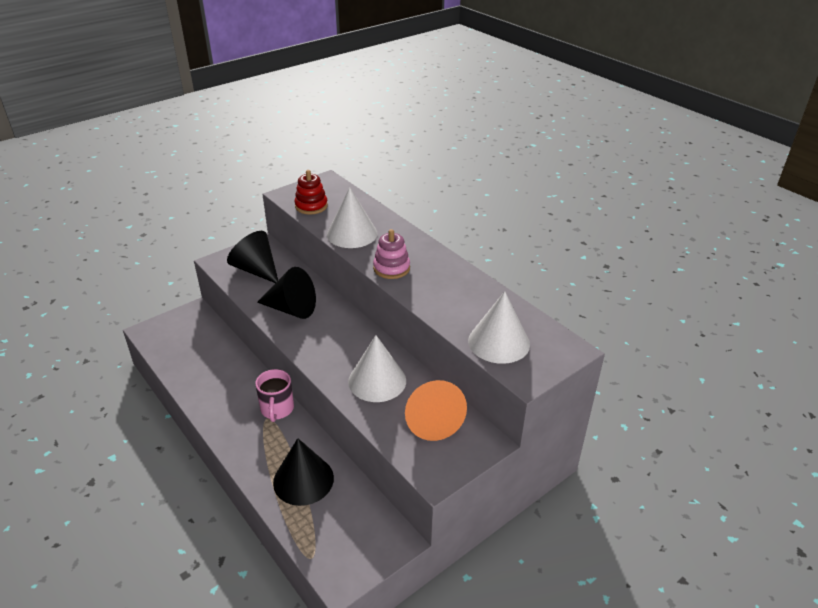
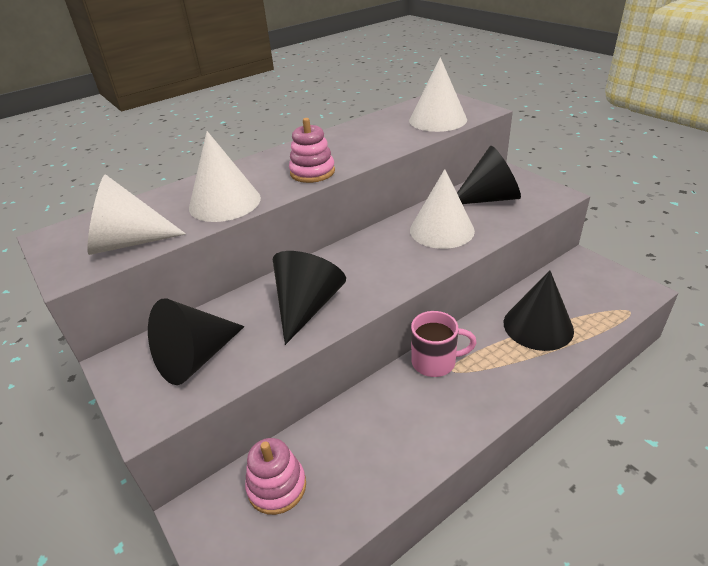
camera: 85 degrees left, 0 degrees up
red stacking toy [295,170,328,214] -> white cone [87,175,186,255]
orange cone [405,380,467,441] -> black cone [457,146,521,204]
none -> pink stacking toy [245,438,306,515]

